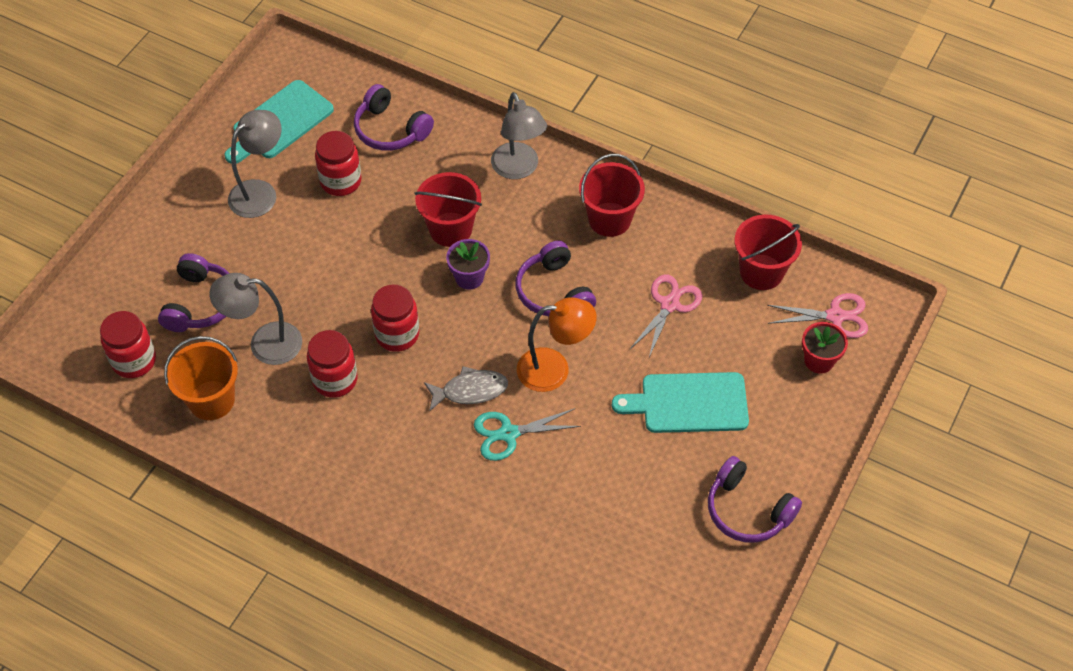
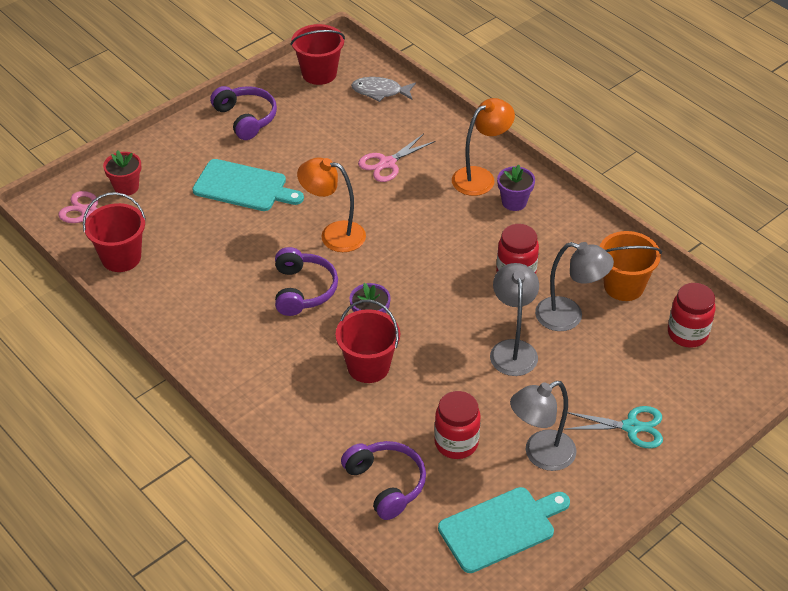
camera: 160 degrees left, 10 degrees down
purple headphones [158,253,229,332] -> none
red jar [371,284,419,352] -> none
grey fish [424,366,508,411] -> grey fish moved to [351,77,416,102]
turquoise scissors [474,408,581,461] -> turquoise scissors moved to [566,406,663,448]
grey lamp [491,92,547,179] -> grey lamp moved to [490,263,539,376]
red bucket [579,154,645,237] -> red bucket moved to [291,24,345,85]
pink scissors [630,274,702,357] -> pink scissors moved to [358,134,435,182]
none -> orange lamp [452,98,515,196]
none -> purple flower pot [497,165,535,211]

